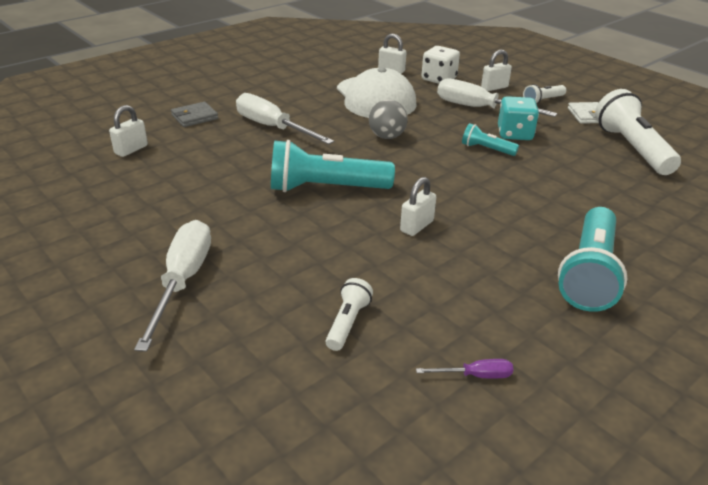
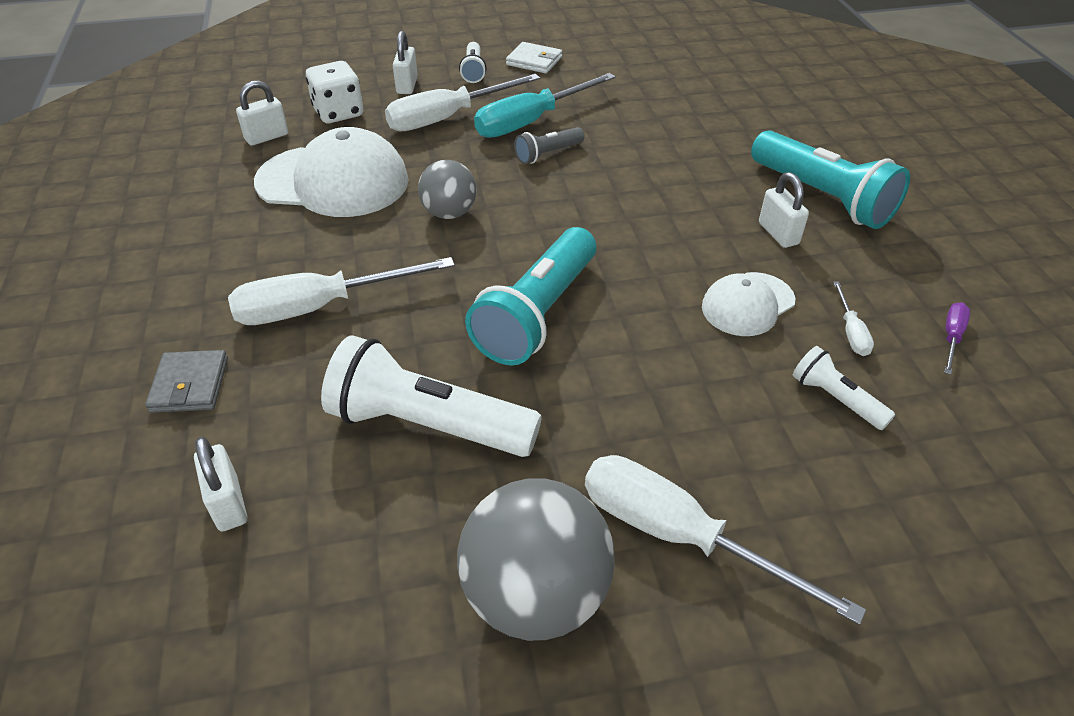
camera: 60 degrees left, 10 degrees up
white padlock [400,177,436,236] -> white padlock moved to [759,172,809,248]
turquoise flashlight [462,123,519,156] -> grey flashlight [514,127,585,164]
turquoise dice [498,96,539,140] -> turquoise screwdriver [474,73,616,138]
white flashlight [595,89,681,175] -> white flashlight moved to [321,335,542,457]
none -> grey ball [457,478,615,640]
none -> white cap [702,272,795,336]
none -> white screwdriver [833,281,874,356]

